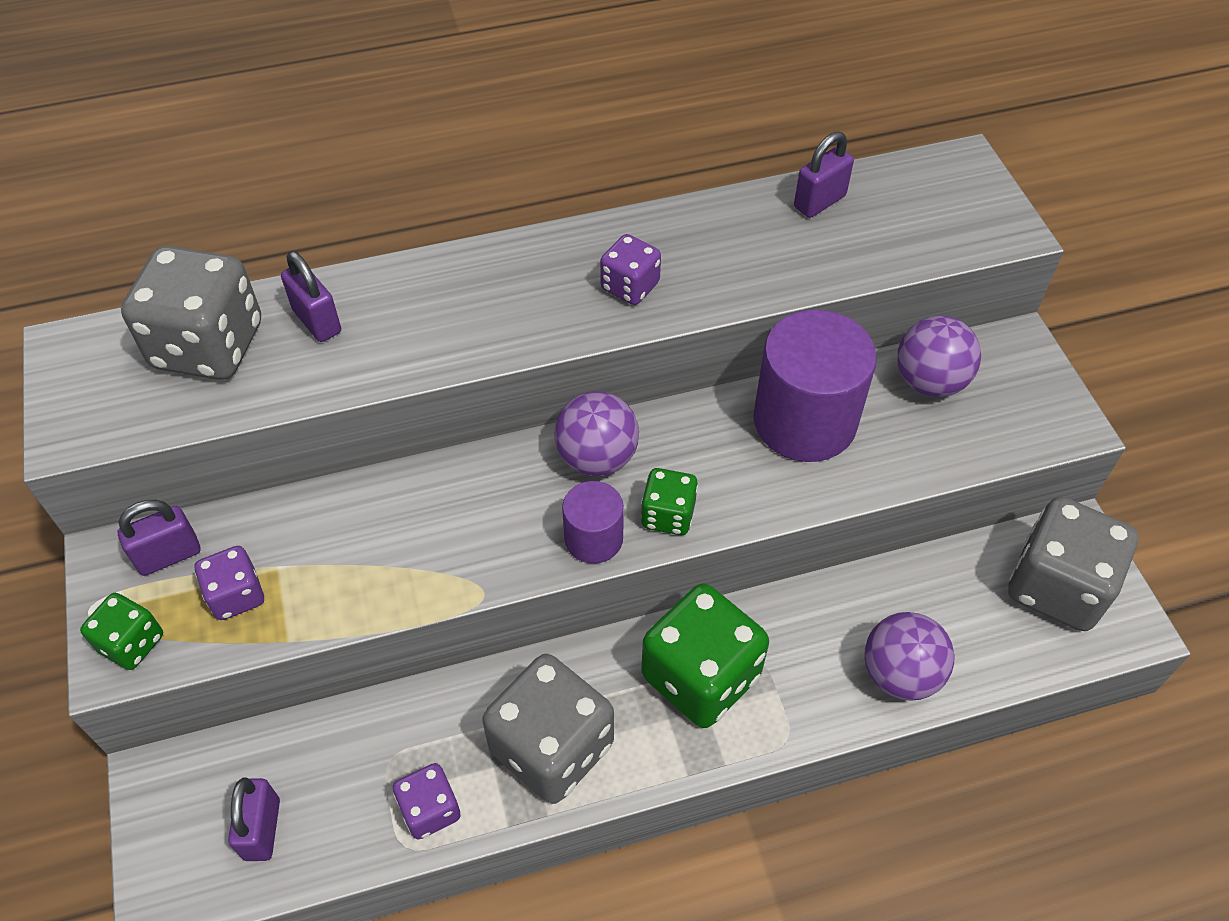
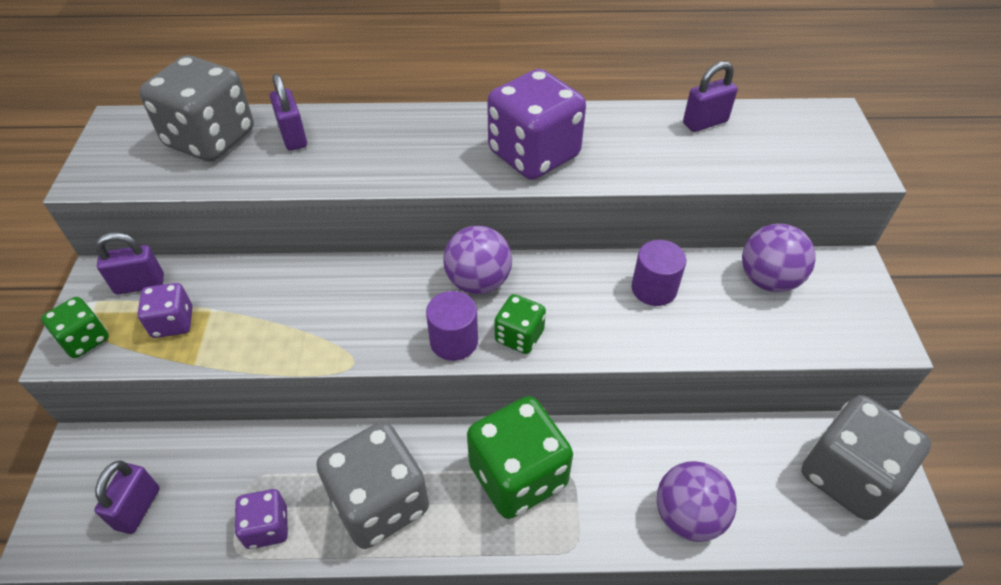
camera: 15 degrees right, 5 degrees down
purple dice [600,234,661,305] -> purple dice [487,69,586,180], size x1.93
purple cylinder [753,310,877,462] -> purple cylinder [632,240,686,306], size x0.53

